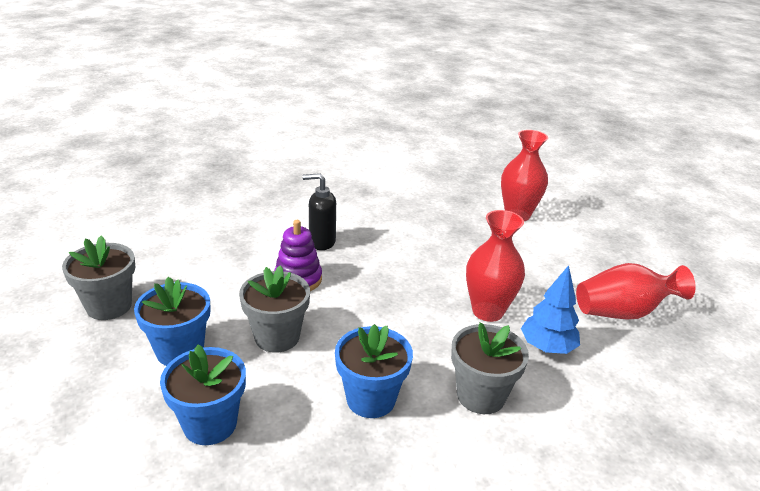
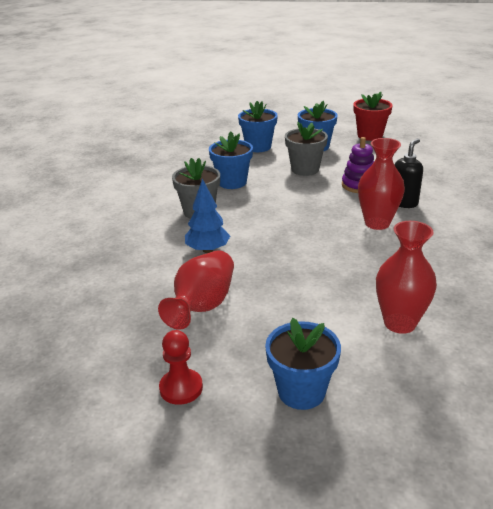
camera: 125 degrees right, 0 degrees up
grey flower pot [62,235,135,320] -> red flower pot [353,92,393,141]
red vase [466,210,525,322] -> red vase moved to [358,138,405,230]
none -> red pawn [159,330,203,405]
none -> blue flower pot [265,318,341,410]

